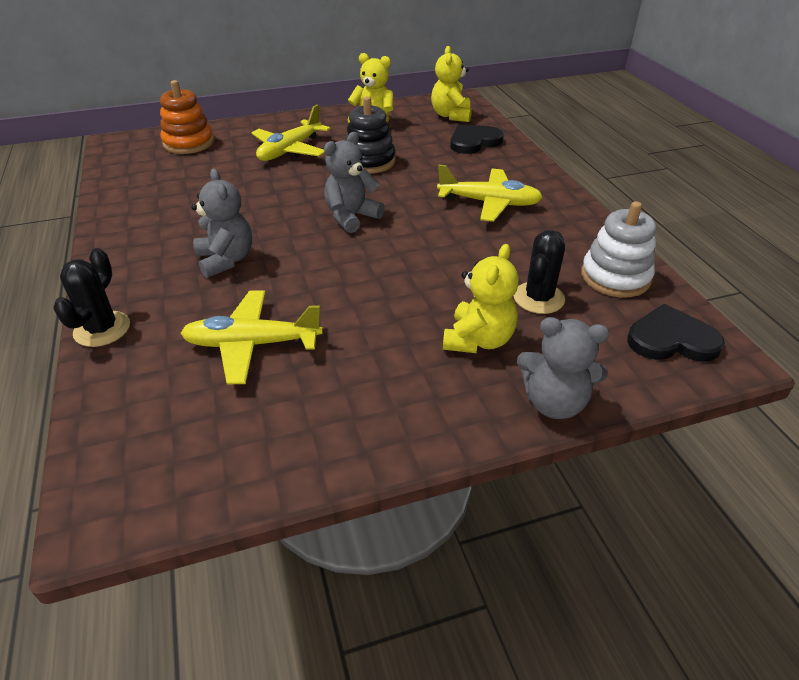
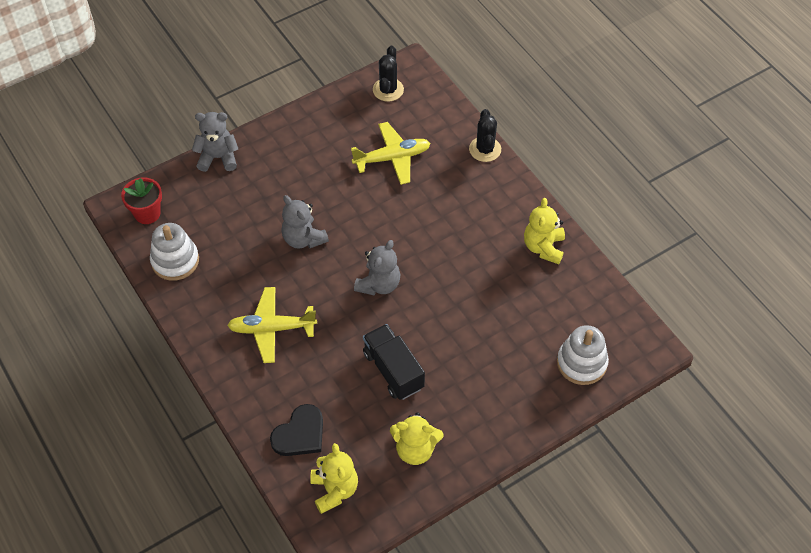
camera: 165 degrees right, 15 degrees up
orange stacking toy [160,80,214,154] -> white stacking toy [557,325,609,385]
grey teddy bear [192,169,252,278] -> grey teddy bear moved to [281,195,329,249]
yellow plane [252,105,331,161] -> none
black stacking toy [345,97,395,173] -> black truck [363,324,425,400]
yellow teddy bear [443,244,519,353] -> yellow teddy bear moved to [524,198,565,264]
black cactus [514,230,565,314] -> black cactus moved to [373,46,404,102]
black heart [627,304,725,362] -> red flower pot [121,177,162,224]

